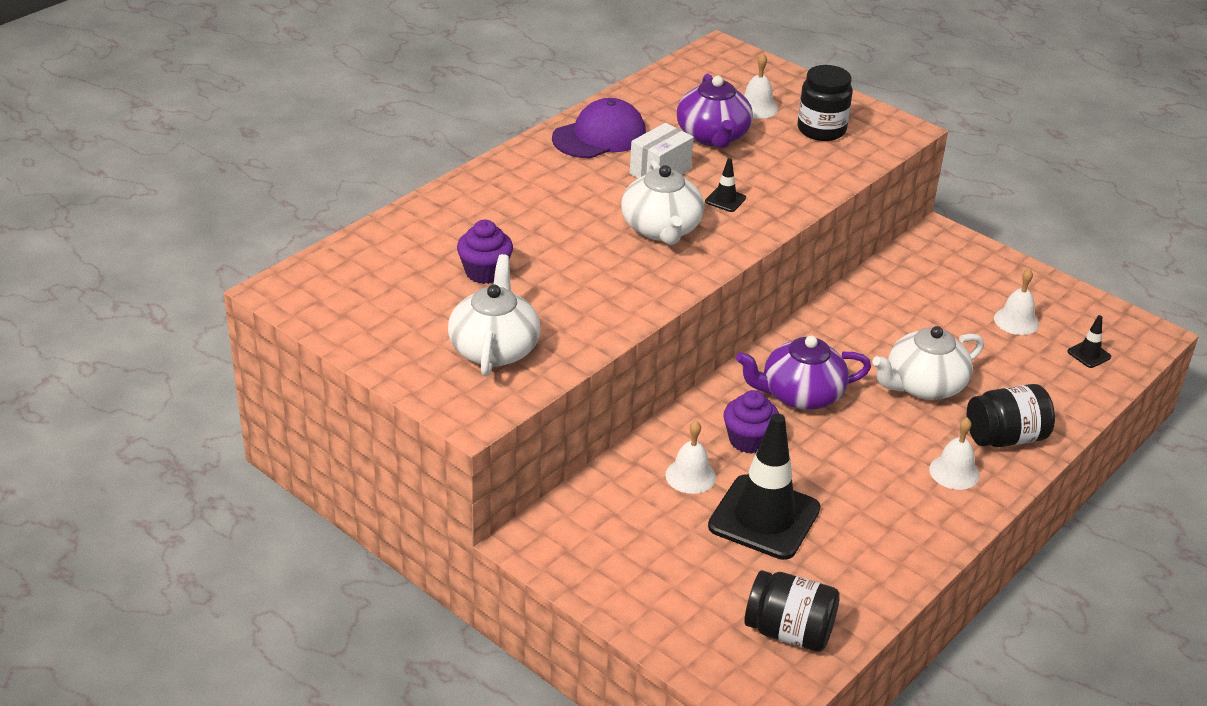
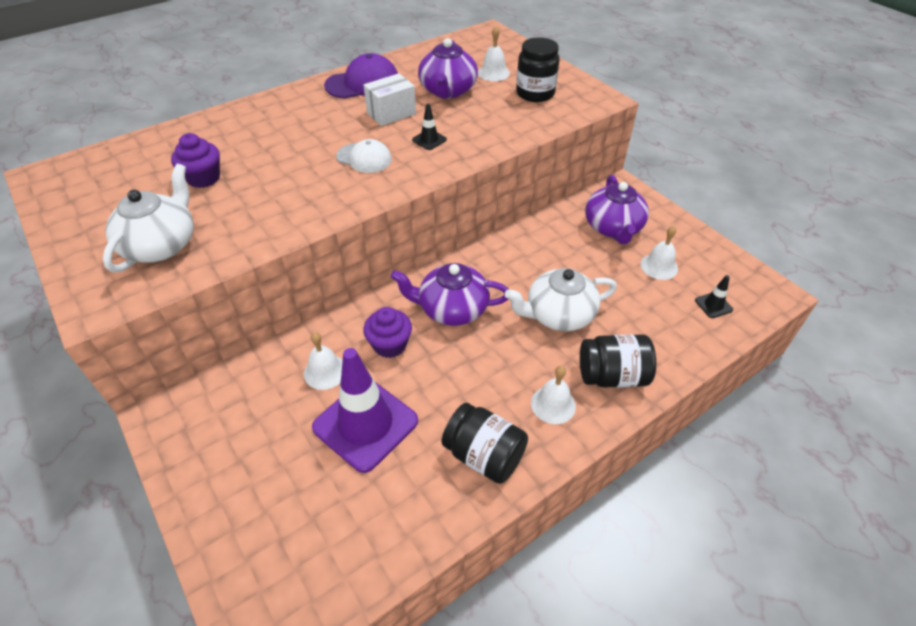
camera: 15 degrees right, 10 degrees up
white teapot [621,160,704,245] -> white cap [336,139,392,173]
black traffic cone [708,413,821,560] -> purple traffic cone [312,348,418,473]
black jar [744,570,840,652] -> black jar moved to [442,403,528,484]
none -> purple teapot [585,175,649,244]

